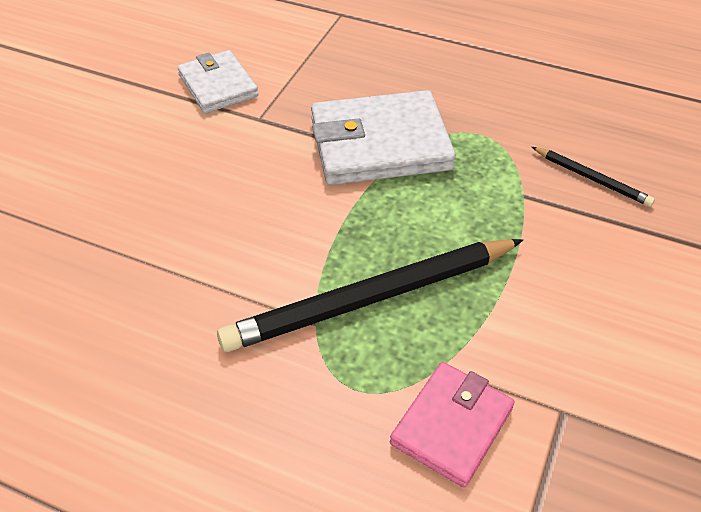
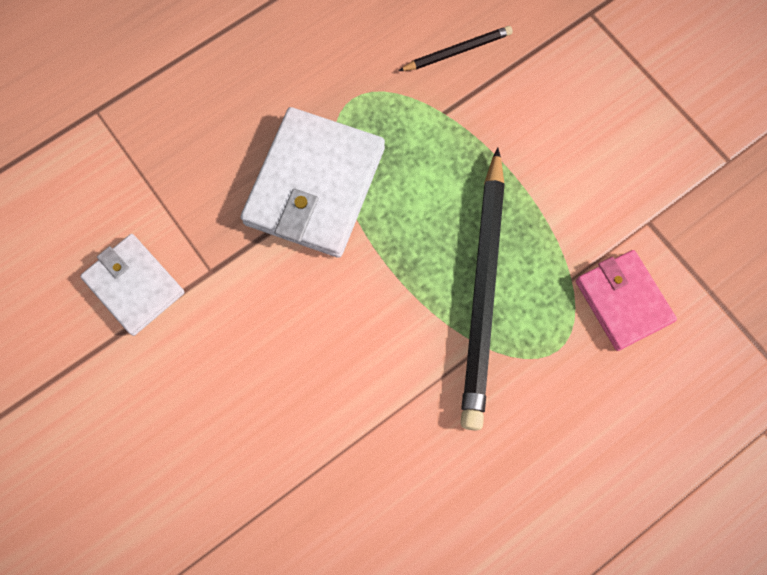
camera: 60 degrees left, 25 degrees up
white wallet [177,50,258,113] -> white wallet turned 45 degrees clockwise [80,234,185,336]

